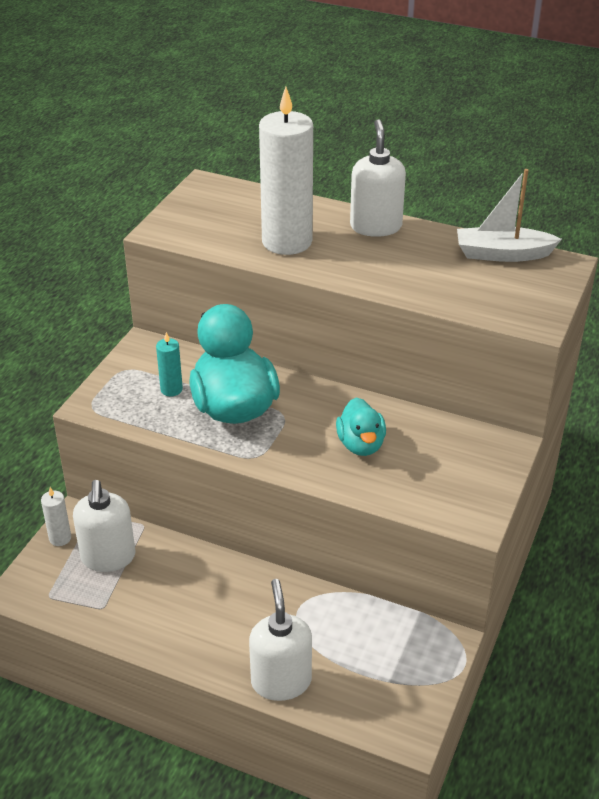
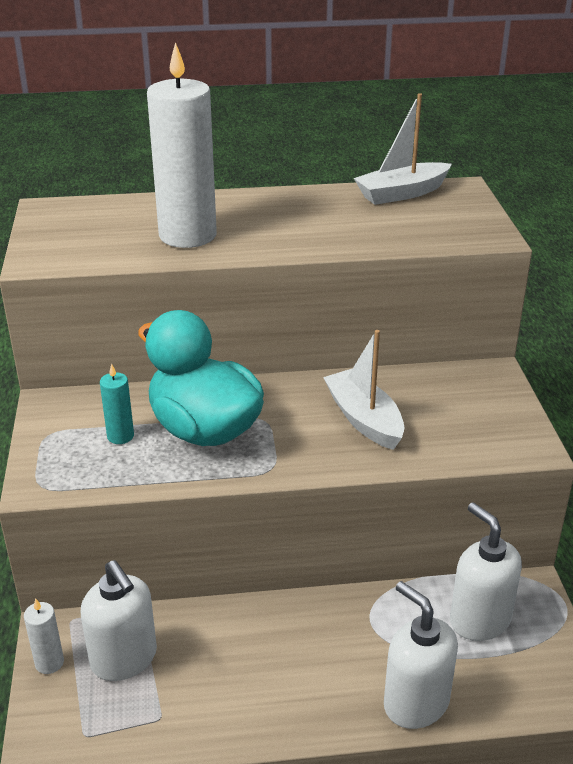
camera: 30 degrees left, 5 degrees down
turquoise duck [336,398,386,456] -> white boat [323,330,404,450]
white soap dispenser [350,119,406,237] -> white soap dispenser moved to [450,502,522,641]

